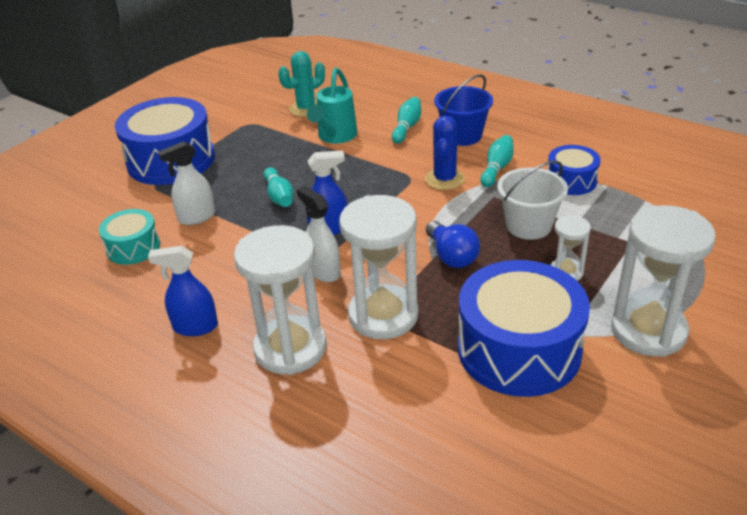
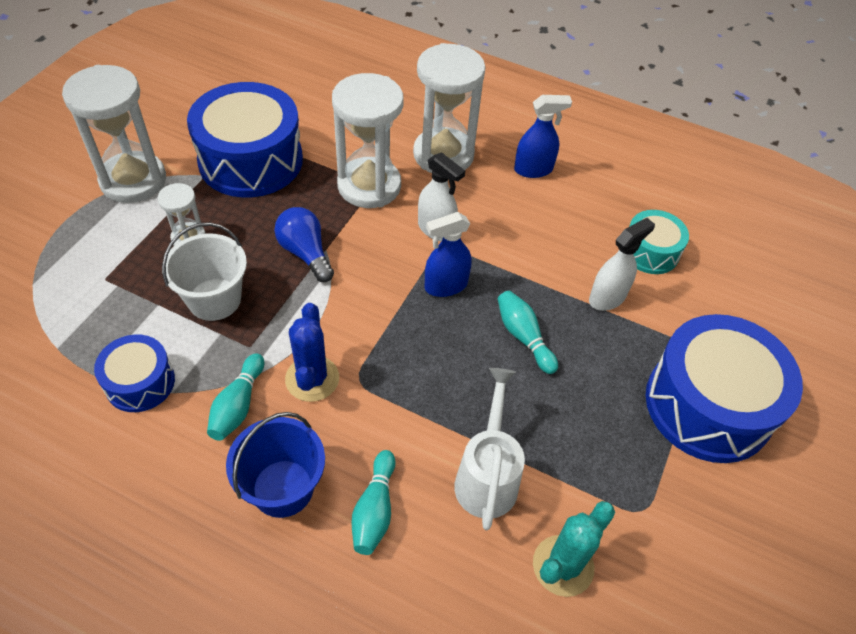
camera: 165 degrees right, 15 degrees up
turquoise watering can [307,68,358,143] -> white watering can [454,368,525,530]

